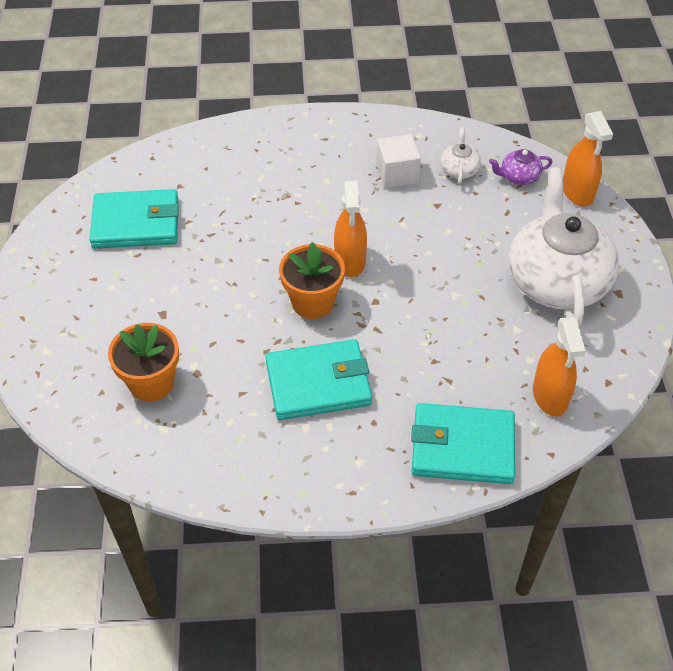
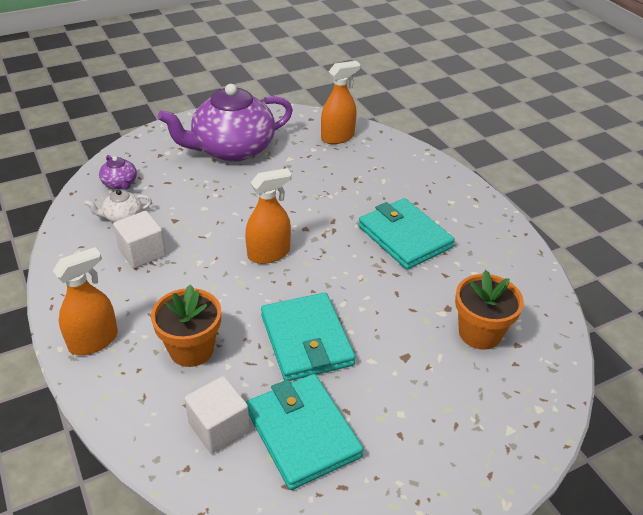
camera: 115 degrees left, 10 degrees down
orange flower pot [279,242,345,319] -> orange flower pot moved to [151,284,221,367]
turquoise wallet [411,403,515,484] -> turquoise wallet moved to [261,292,356,381]
white teapot [509,167,619,326] -> purple teapot [158,84,293,162]
orange spray bottle [563,111,613,206] -> orange spray bottle moved to [53,247,118,355]
none -> white cube [185,376,250,454]

